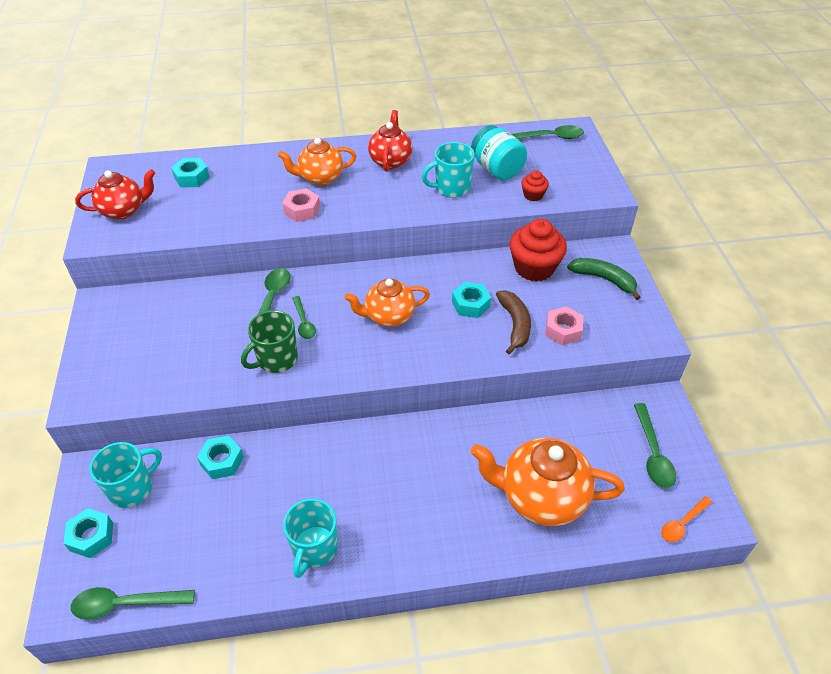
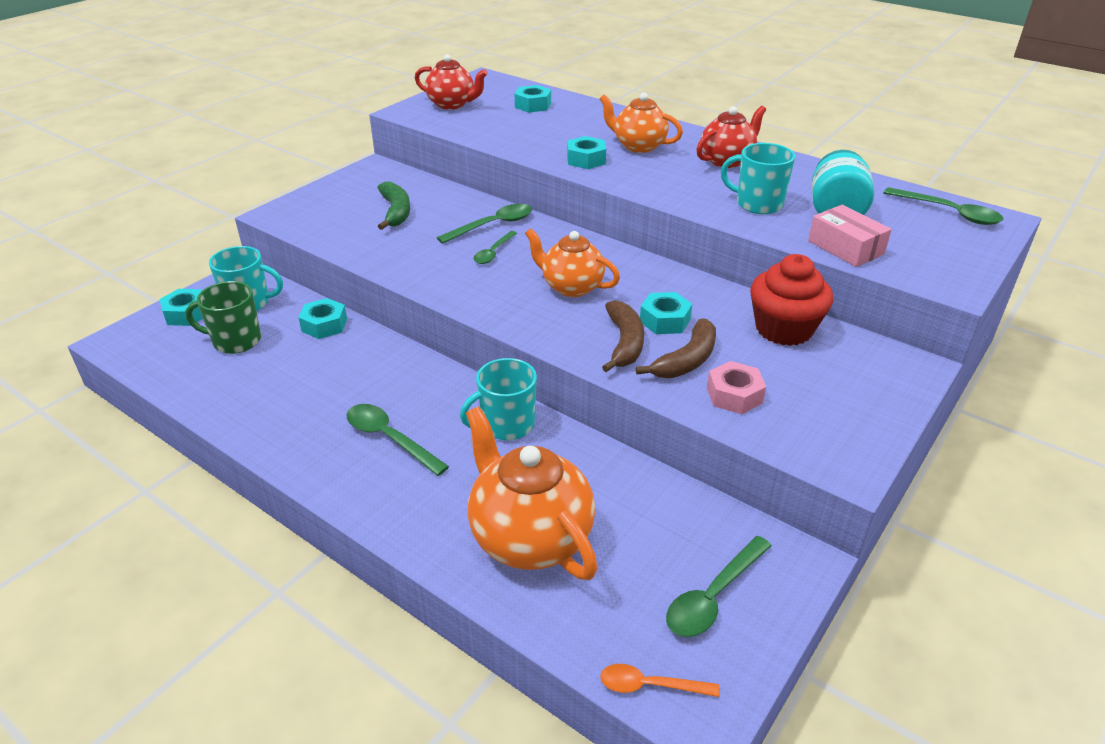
camera: 45 degrees right, 10 degrees down
green spoon [71,587,195,619] -> green spoon moved to [346,404,449,476]
green mug [241,310,298,373] -> green mug moved to [185,281,261,354]
pink nut [282,188,320,222] -> turquoise nut [567,136,606,169]
turquoise mug [283,499,338,578] -> turquoise mug moved to [460,358,537,441]
red cupcake [521,170,549,201] -> pink box [808,205,892,267]
green banana [567,258,641,300] -> green banana moved to [378,181,410,230]
none -> brown banana [602,300,644,372]

